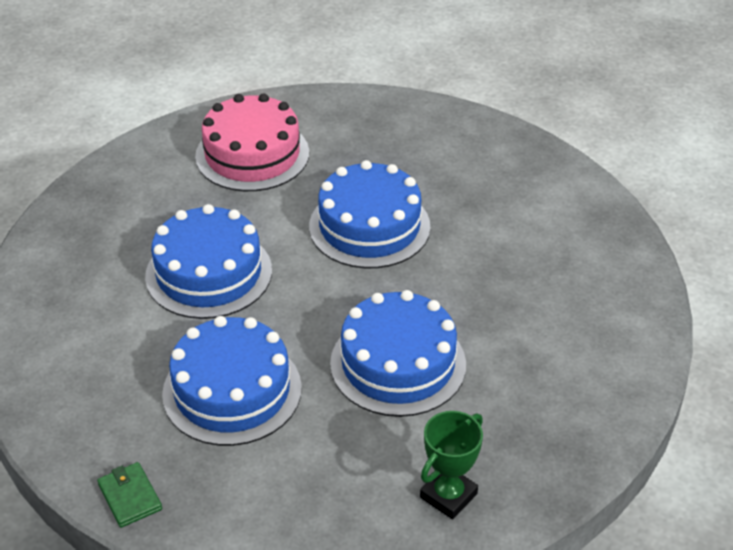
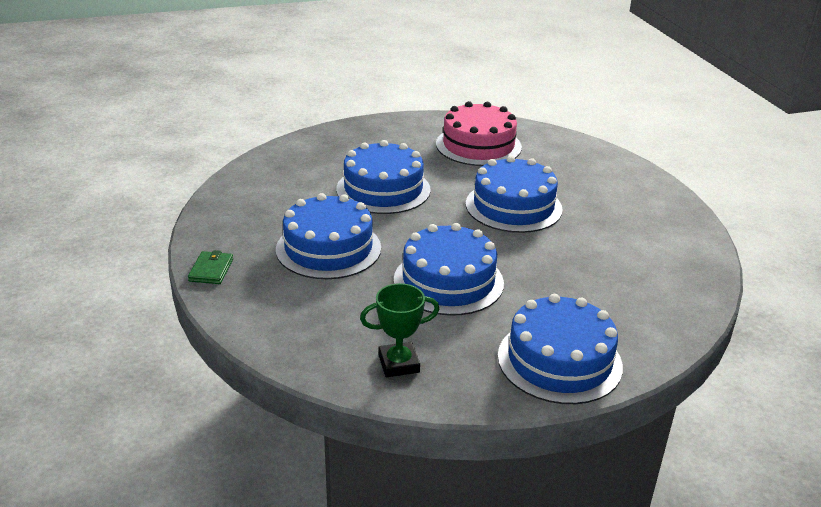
camera: 35 degrees right, 10 degrees down
none -> blue cake [498,294,623,404]

